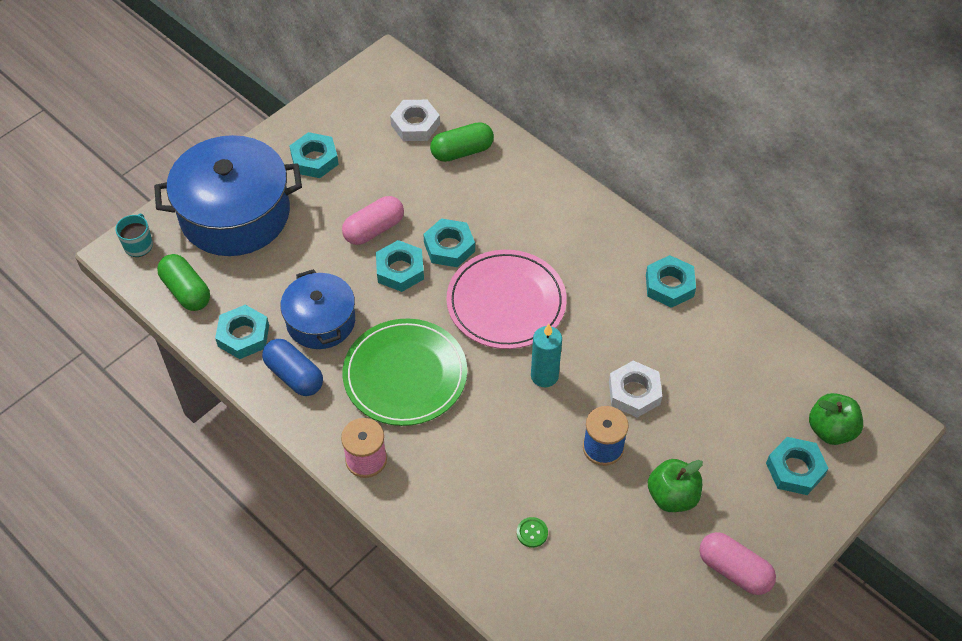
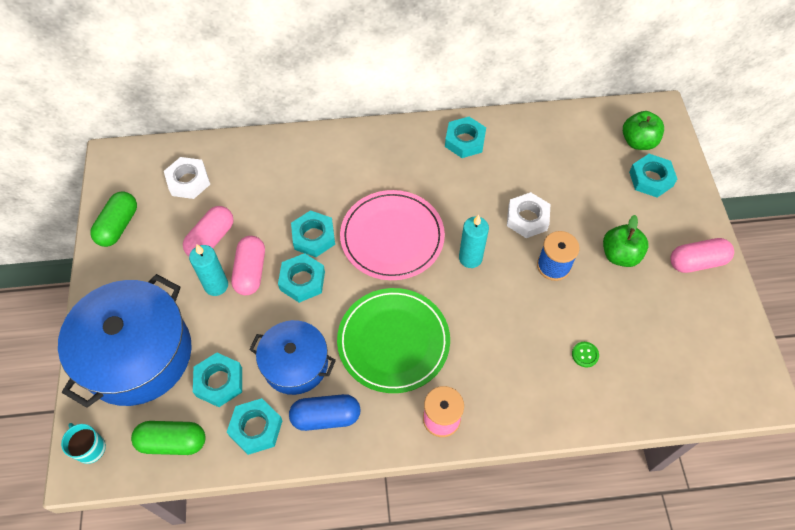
camera: 50 degrees left, 5 degrees up
turquoise nut [290,132,339,178] -> turquoise nut moved to [193,353,242,407]
green capsule [430,122,494,162] -> green capsule moved to [90,191,137,247]
none -> pink capsule [183,206,234,256]
none -> turquoise candle [189,244,228,296]

